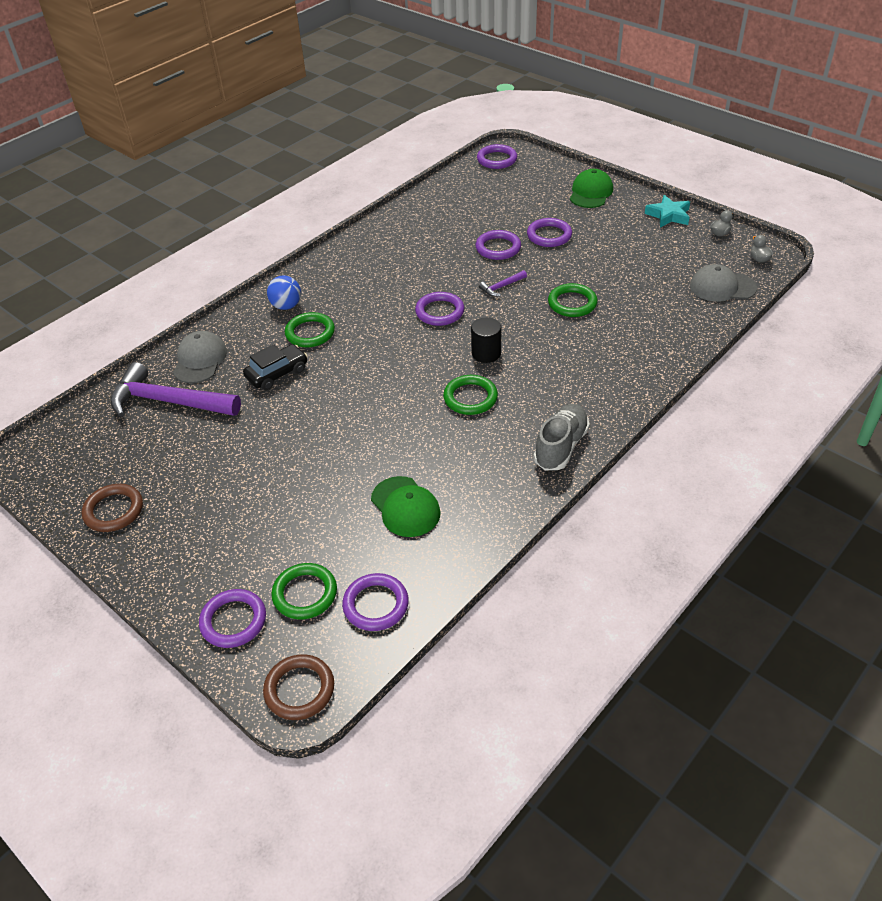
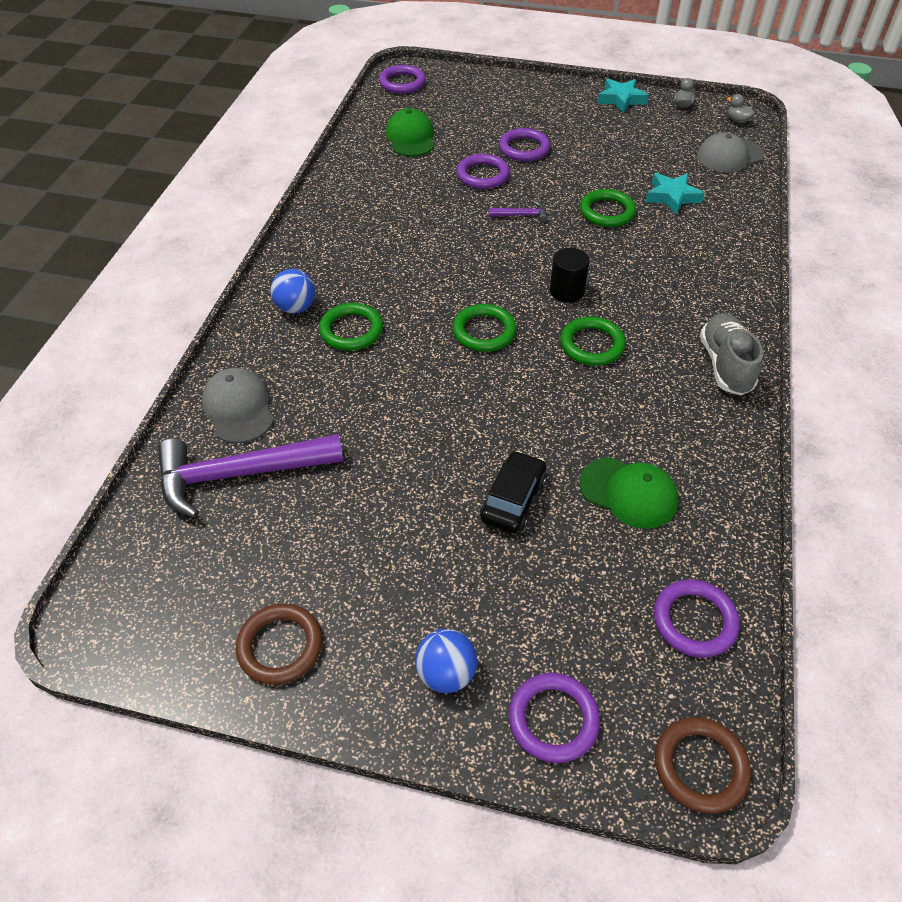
camera: 30 degrees left, 5 degrees up
black car [243,344,308,390] -> black car moved to [480,450,547,533]
green ring [271,563,337,619] -> green ring moved to [452,304,517,352]
purple ring [415,292,464,326] -> none
purple hammer [479,270,527,297] -> purple hammer turned 120 degrees counterclockwise [489,201,548,223]
green cap [570,169,613,208] -> green cap moved to [386,108,434,157]
none -> blue ball [415,629,477,693]
none -> turquoise star [645,173,705,215]

